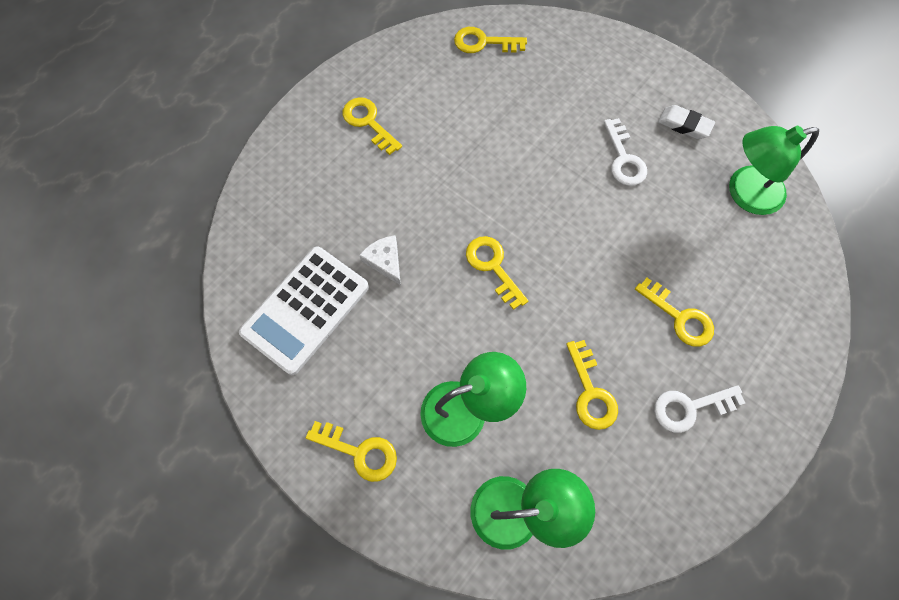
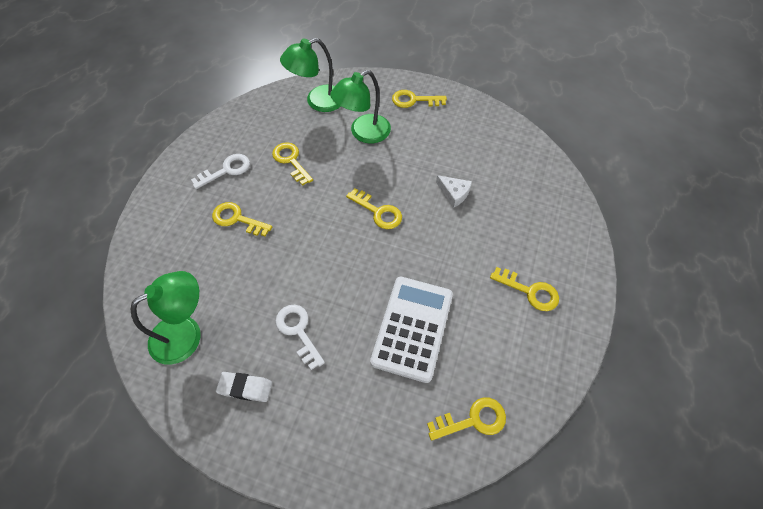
camera: 160 degrees right, 10 degrees down
white calculator [239,246,369,375] -> white calculator moved to [370,277,453,383]

